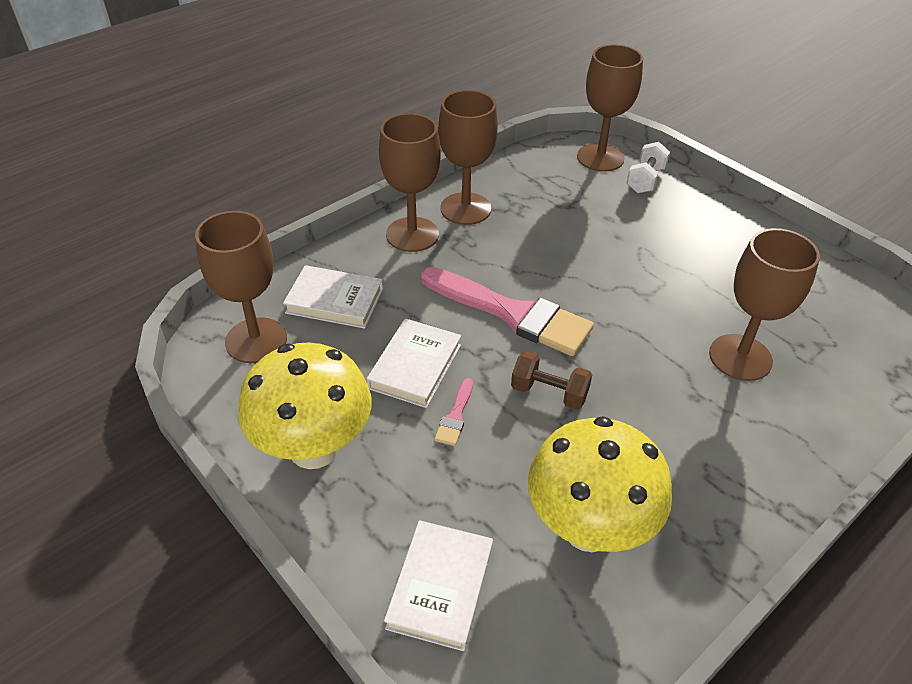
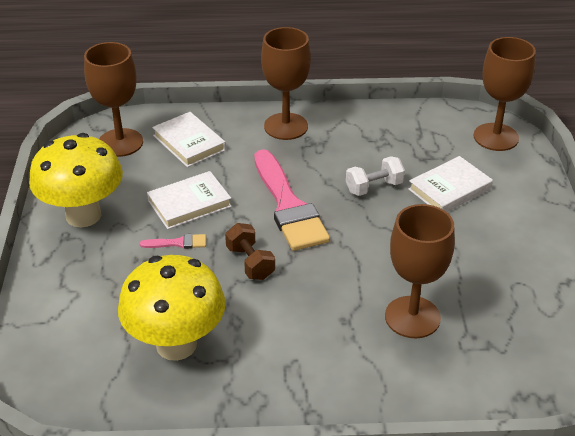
camera: 40 degrees right, 5 degrees down
white book [384,520,493,651] -> white book moved to [408,156,493,212]
pink brush [434,378,473,446] -> pink brush turned 150 degrees counterclockwise [140,234,206,249]
brown goblet [438,90,498,225] -> none
white dumbbell [626,142,670,193] -> white dumbbell moved to [346,156,405,196]

